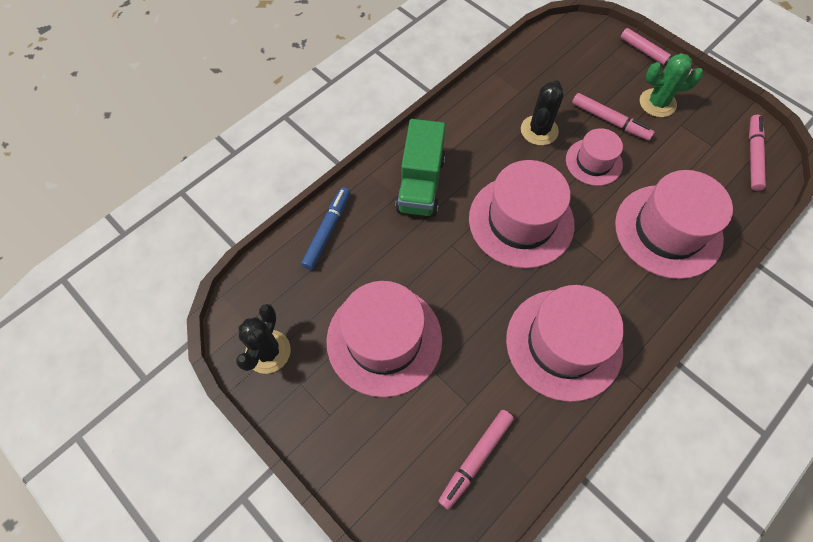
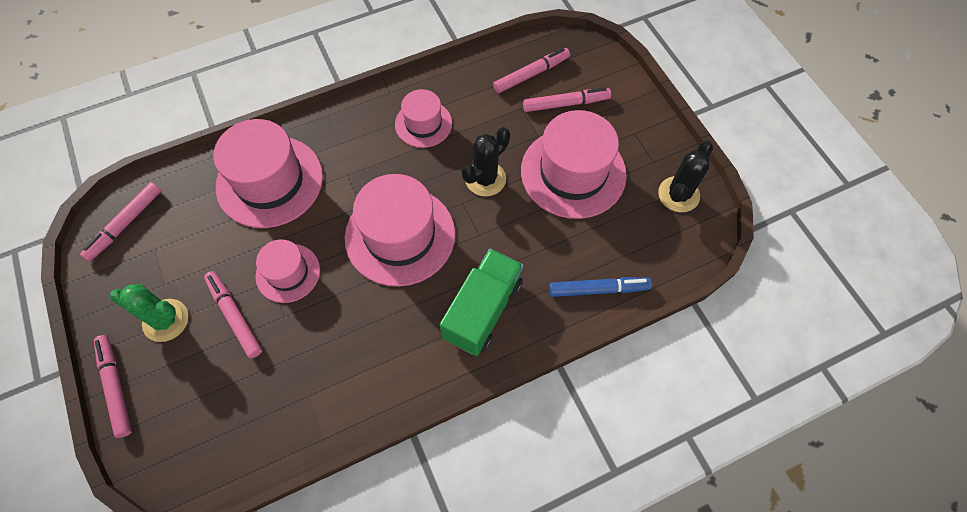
camera: 160 degrees left, 0 degrees up
blue marker [301,187,350,270] -> blue marker turned 135 degrees counterclockwise [549,277,652,297]
pink hat [506,285,624,402] -> pink hat [395,89,452,148], size x0.57
black cactus [521,80,563,145] -> black cactus moved to [461,127,510,197]
none -> pink marker [523,88,611,112]

